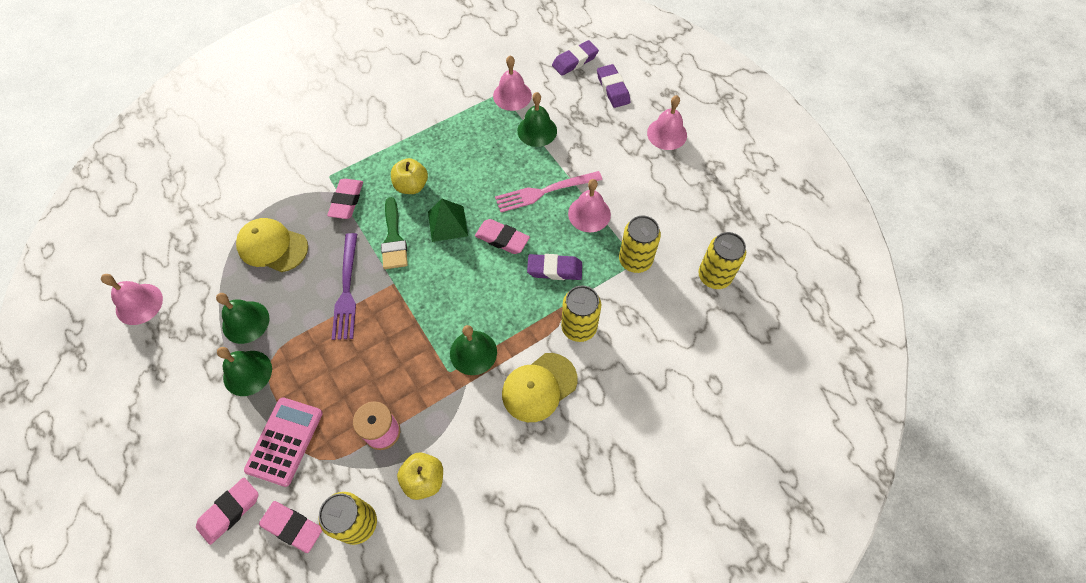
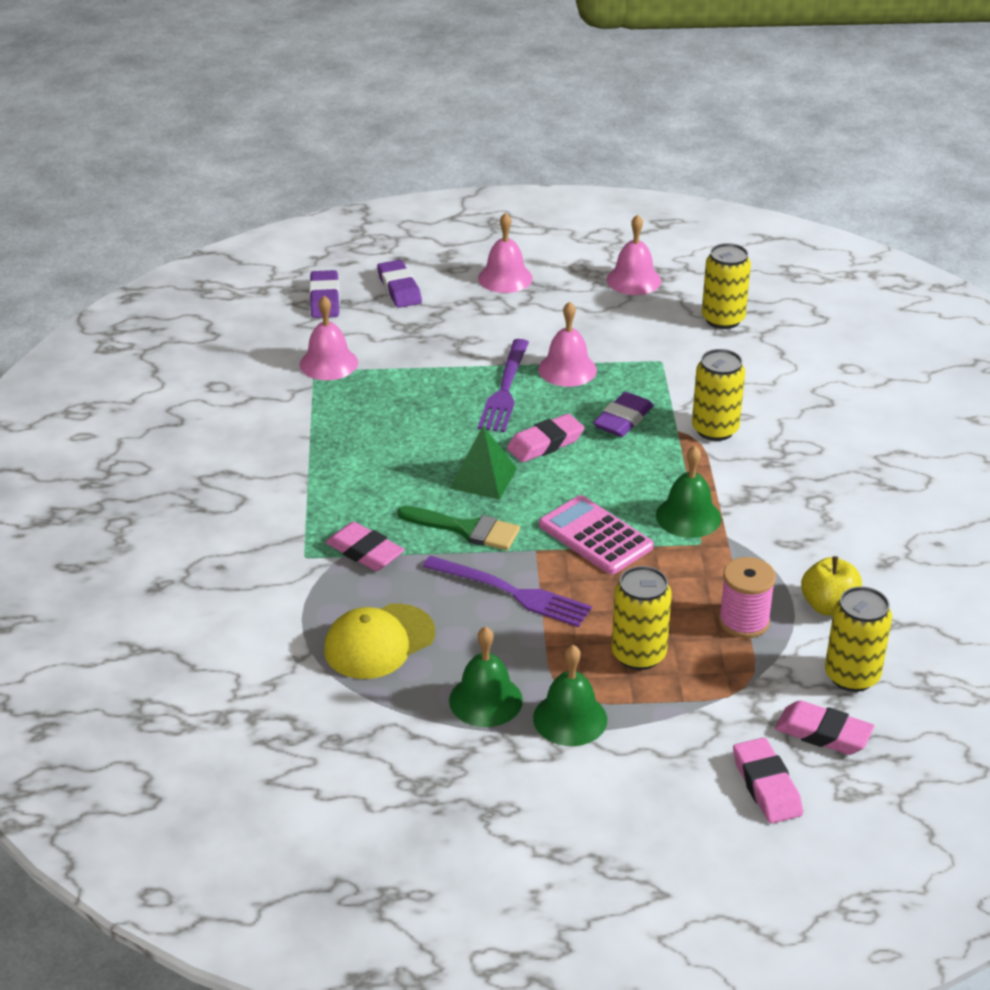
camera: 60 degrees left, 25 degrees down
pink bell [101,274,163,325] -> pink bell moved to [607,214,661,295]
pink calculator [244,397,323,487] -> pink calculator moved to [539,495,654,574]
pink eraser [259,501,322,553] -> pink eraser turned 60 degrees clockwise [775,700,874,755]
yellow apple [391,158,428,194] -> none
pink fork [495,171,603,212] -> purple fork [478,339,529,432]
yellow cap [502,353,577,422] -> none
green bell [517,92,557,147] -> none
purple eraser [597,64,630,108] -> purple eraser turned 60 degrees clockwise [377,260,422,308]
yellow can [619,216,661,273] -> yellow can moved to [612,566,672,670]

